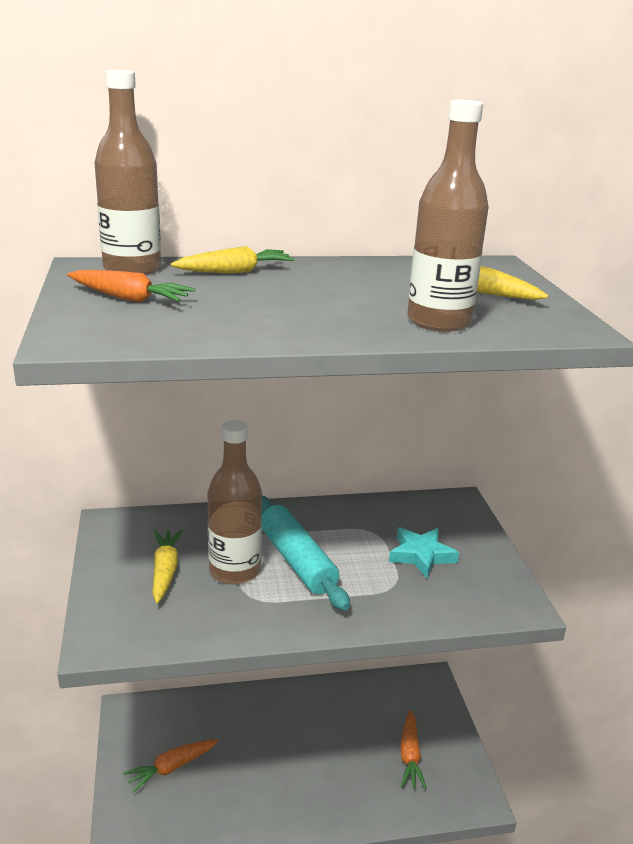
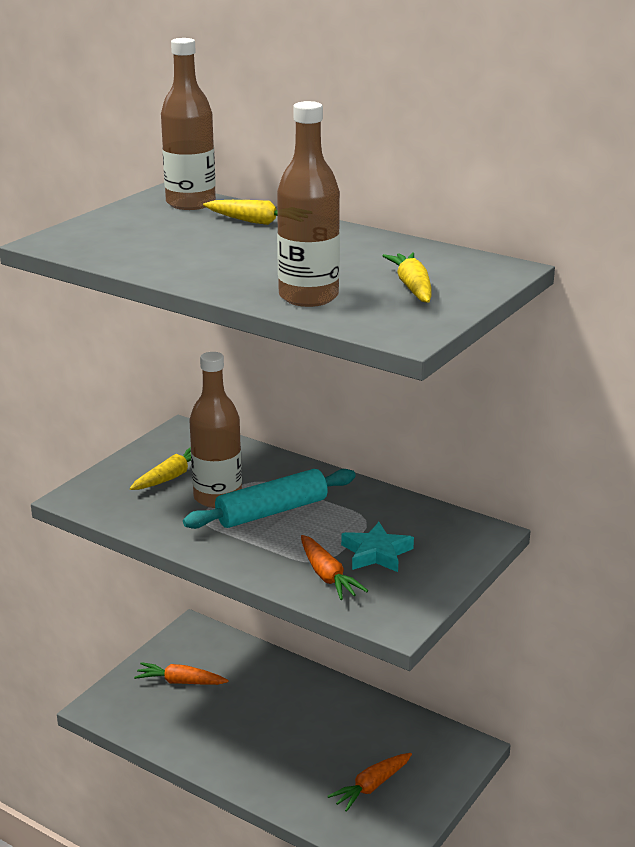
camera: 45 degrees right, 0 degrees up
orange carrot [67,270,195,303] -> orange carrot moved to [301,535,368,600]
turquoise rolling pin [262,496,350,611] -> turquoise rolling pin turned 45 degrees clockwise [183,469,356,529]

